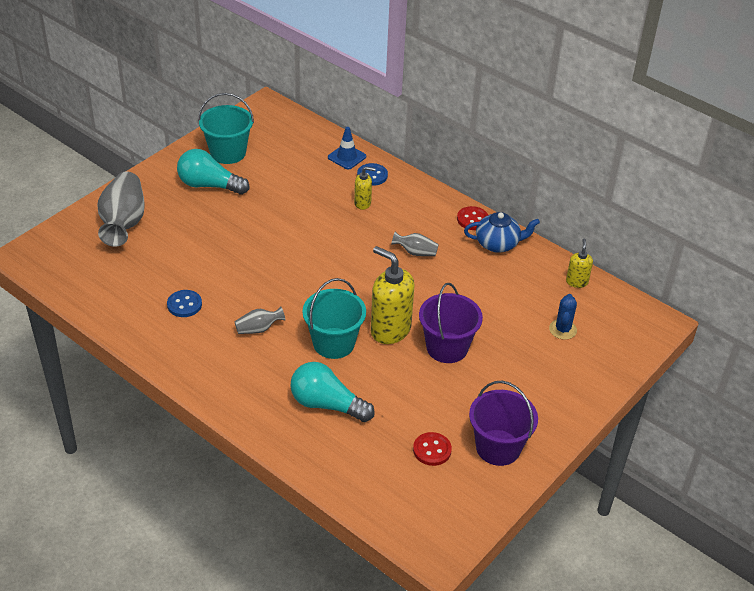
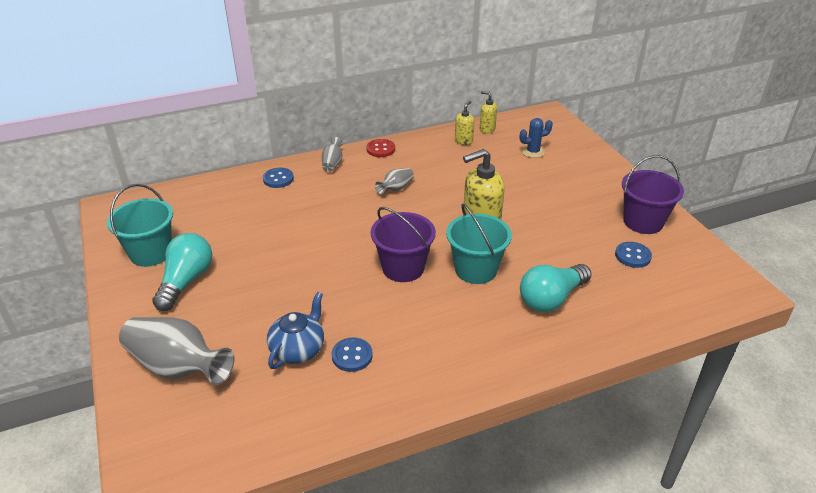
camera: 60 degrees left, 5 degrees down
turquoise light bulb [177,149,249,195] -> turquoise light bulb turned 150 degrees clockwise [152,233,212,311]
grey vase [234,307,285,334] -> grey vase moved to [322,137,343,172]
blue traffic cone [328,127,366,170] -> none
yellow soap dispenser [354,166,376,210] -> yellow soap dispenser moved to [455,101,474,145]
red button [413,432,452,466] -> blue button [615,242,652,268]
purple bucket [419,283,483,363] -> purple bucket moved to [371,207,436,282]
blue teapot [464,212,540,253] -> blue teapot moved to [267,292,324,369]
blue cactus [549,294,577,340] -> blue cactus turned 60 degrees counterclockwise [520,118,553,158]

